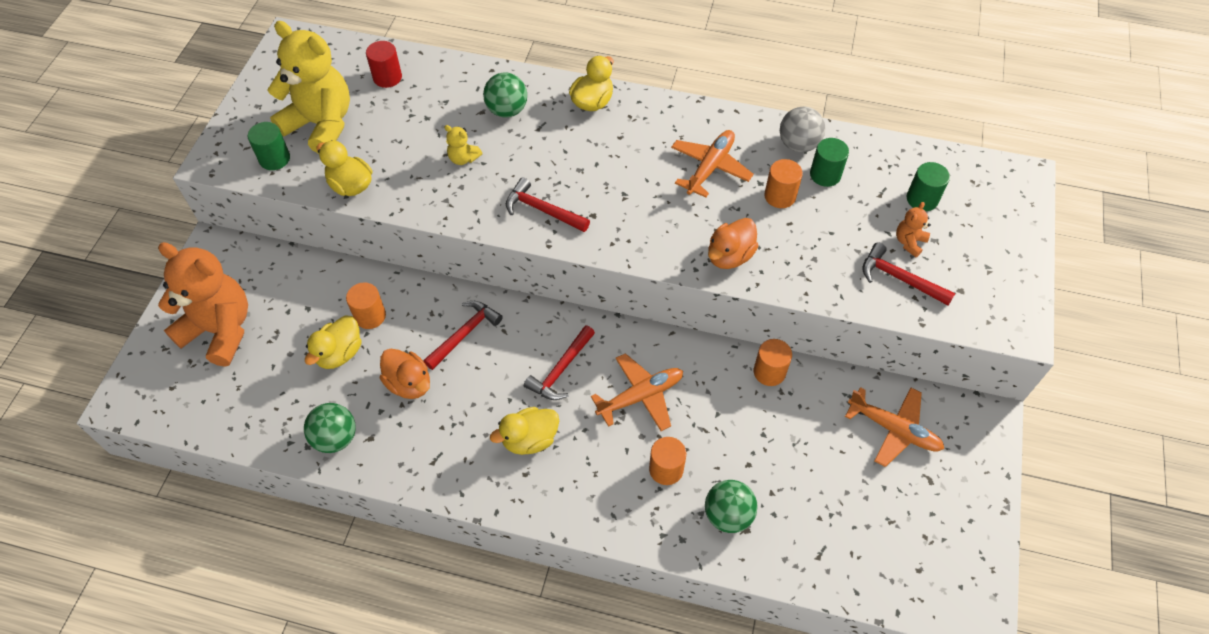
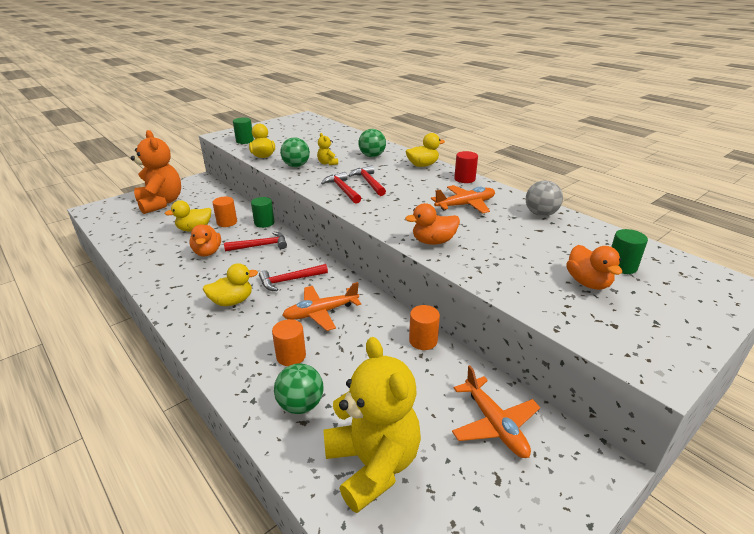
camera: 35 degrees right, 25 degrees down
yellow teddy bear [268,21,350,154] -> yellow teddy bear moved to [323,337,421,513]
green ball [304,403,356,453] -> green ball moved to [280,137,310,167]
red cylinder [366,41,402,88] -> red cylinder moved to [454,151,478,183]
yellow duck [490,407,559,455] -> yellow duck turned 150 degrees clockwise [203,263,258,306]
orange plane [591,353,683,431] -> orange plane turned 150 degrees clockwise [282,282,361,331]
orange cylinder [764,159,803,208] -> none
green cylinder [810,138,849,187] -> green cylinder moved to [251,197,275,228]
red hammer [862,243,955,306] -> red hammer moved to [348,165,386,196]
orange teddy bear [896,202,931,257] -> orange duck [566,245,622,290]

